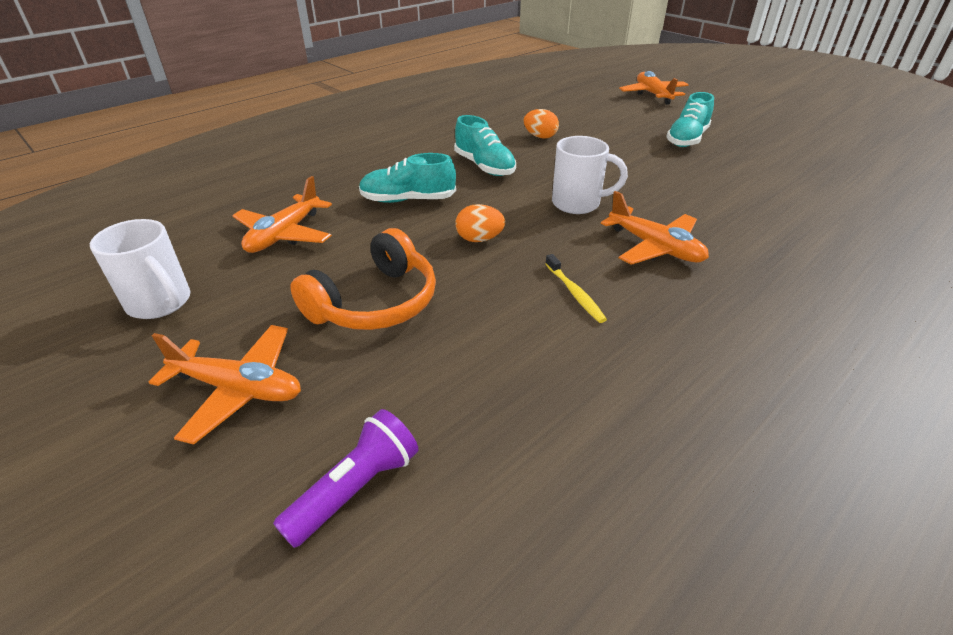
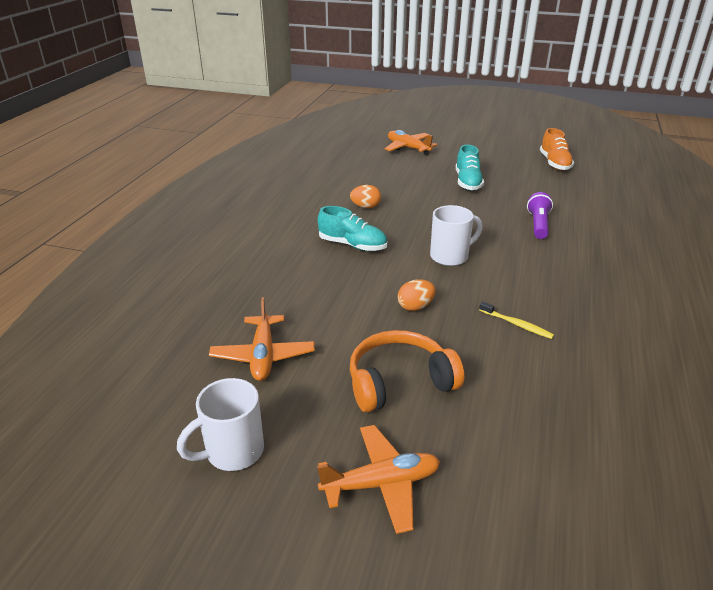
camera: 30 degrees left, 5 degrees down
white mug [90,219,190,319] -> white mug turned 135 degrees clockwise [177,378,264,471]
purple flashlight [273,409,419,548] -> purple flashlight moved to [527,192,553,239]
orange headphones [290,228,436,330] -> orange headphones turned 120 degrees counterclockwise [350,330,464,412]
turquoise shoe [359,153,456,203] -> none
orange plane [601,191,709,265] -> none
none -> orange shoe [540,128,574,170]

